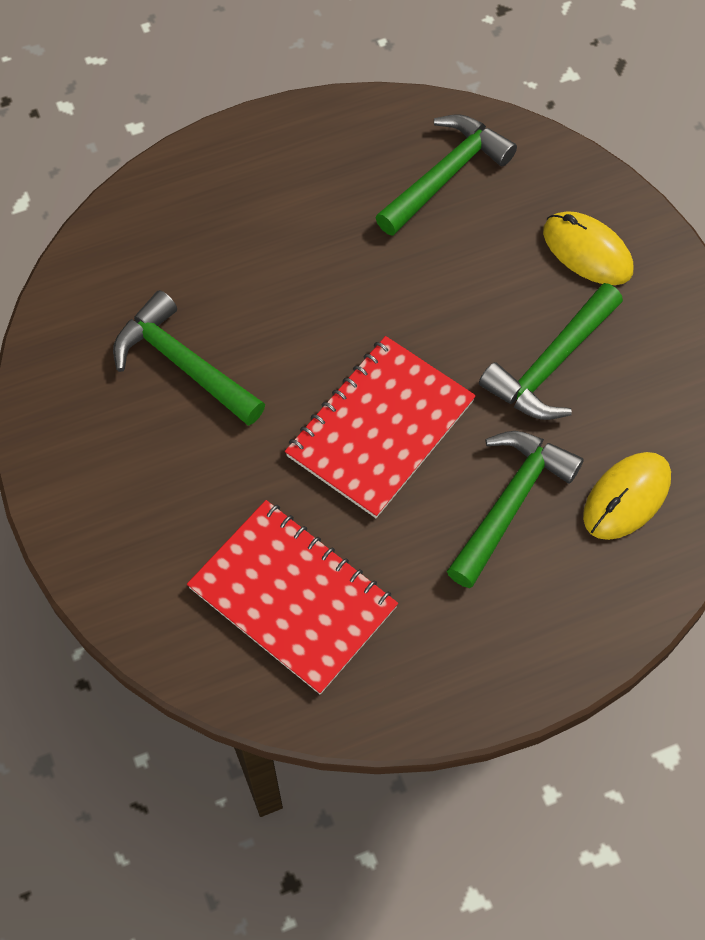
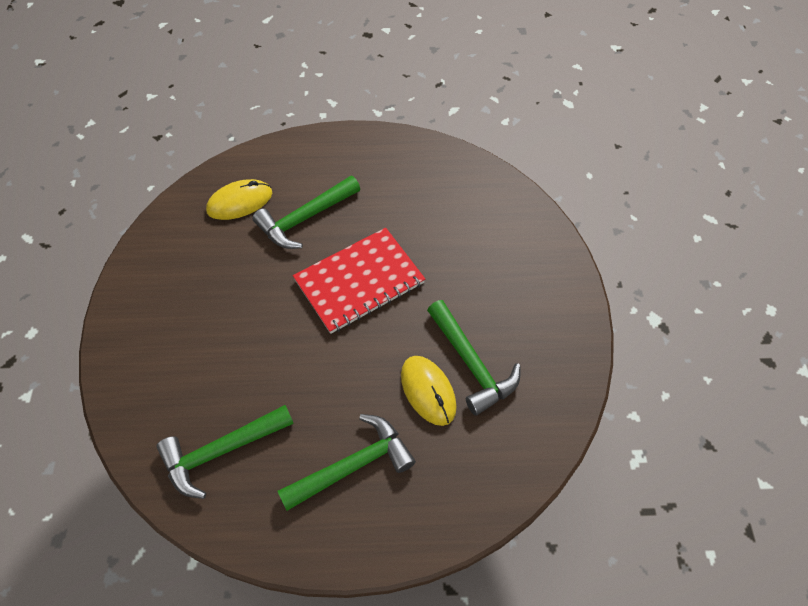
camera: 160 degrees left, 5 degrees down
red notebook [187,500,398,694] -> none
green hammer [479,283,623,420] -> green hammer moved to [278,414,416,511]
yellow mouse [543,211,633,285] -> yellow mouse moved to [401,356,457,426]

